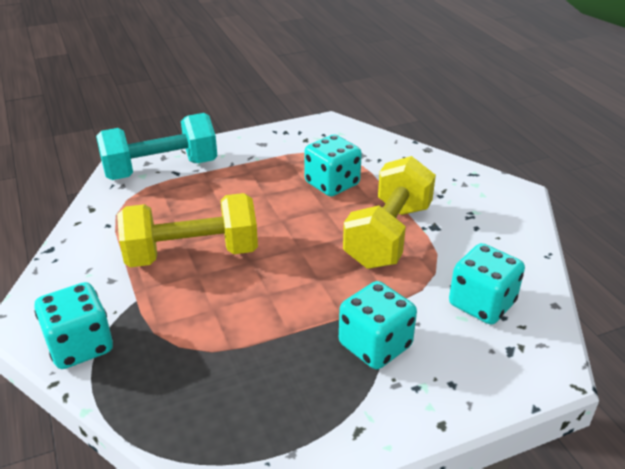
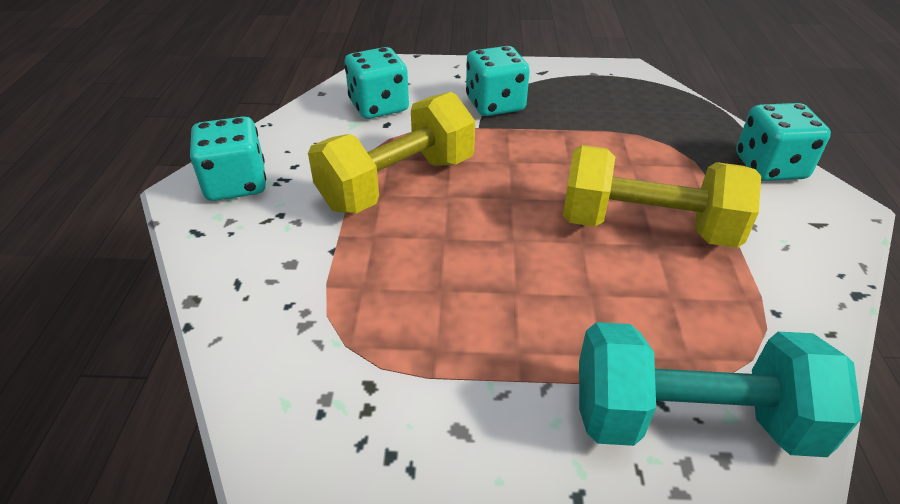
camera: 155 degrees left, 5 degrees up
turquoise dice [304,134,362,197] -> turquoise dice moved to [189,116,266,201]

